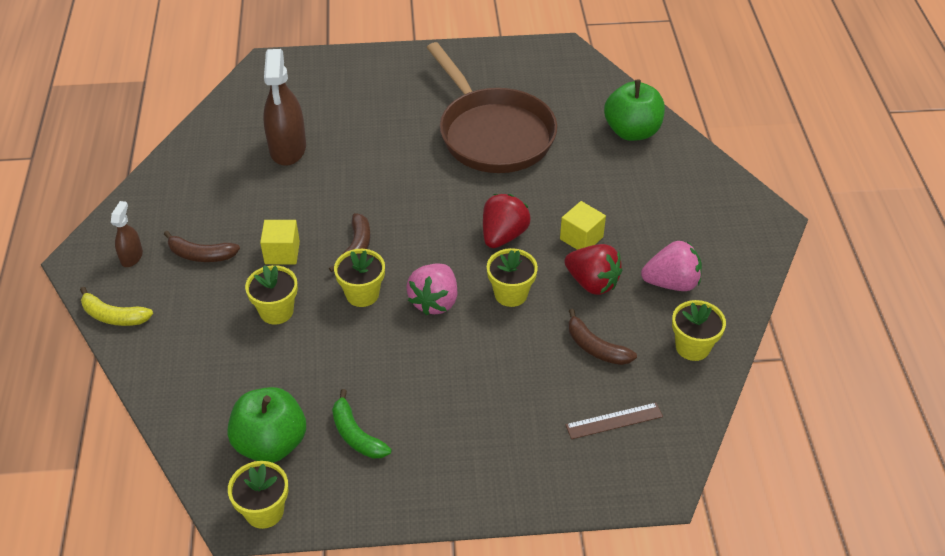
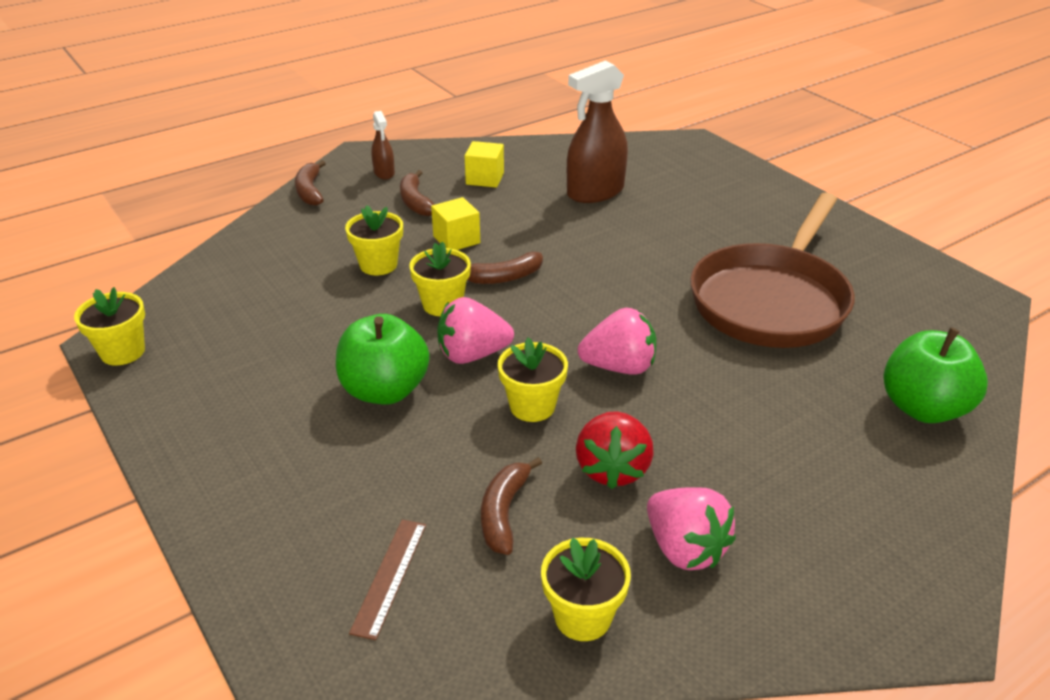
camera: 60 degrees right, 10 degrees down
yellow banana [80,287,153,326] -> brown banana [295,160,326,206]
brown spray bottle [111,201,143,267] -> brown spray bottle turned 90 degrees clockwise [371,111,395,180]
green apple [227,387,306,463] -> green apple moved to [336,314,429,405]
green banana [332,389,392,458] -> none
red strawberry [483,194,531,248] -> pink strawberry [578,308,656,375]
yellow cube [560,201,606,250] -> yellow cube moved to [465,141,504,188]
brown ruler [565,403,663,439] -> brown ruler turned 60 degrees clockwise [349,519,426,640]

